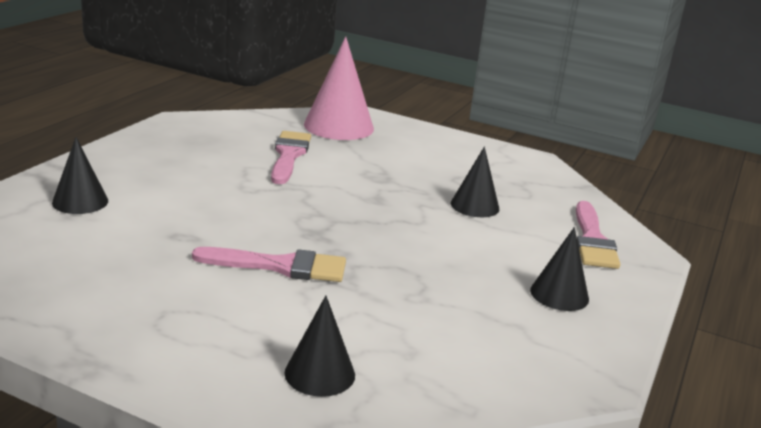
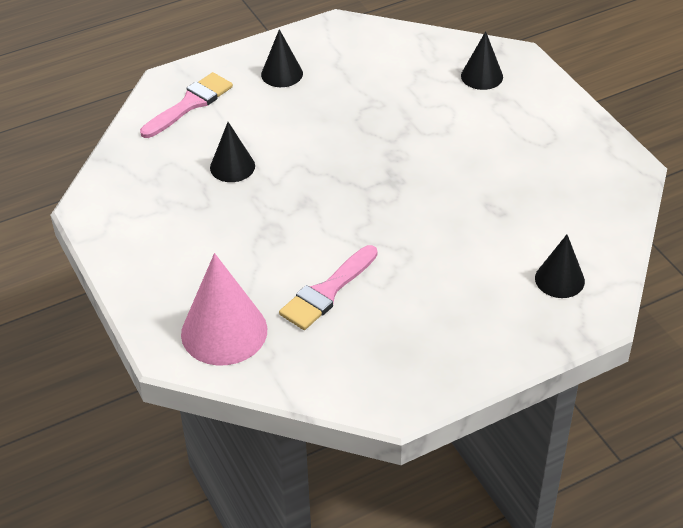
camera: 140 degrees left, 20 degrees up
pink brush [192,247,346,282] -> none

